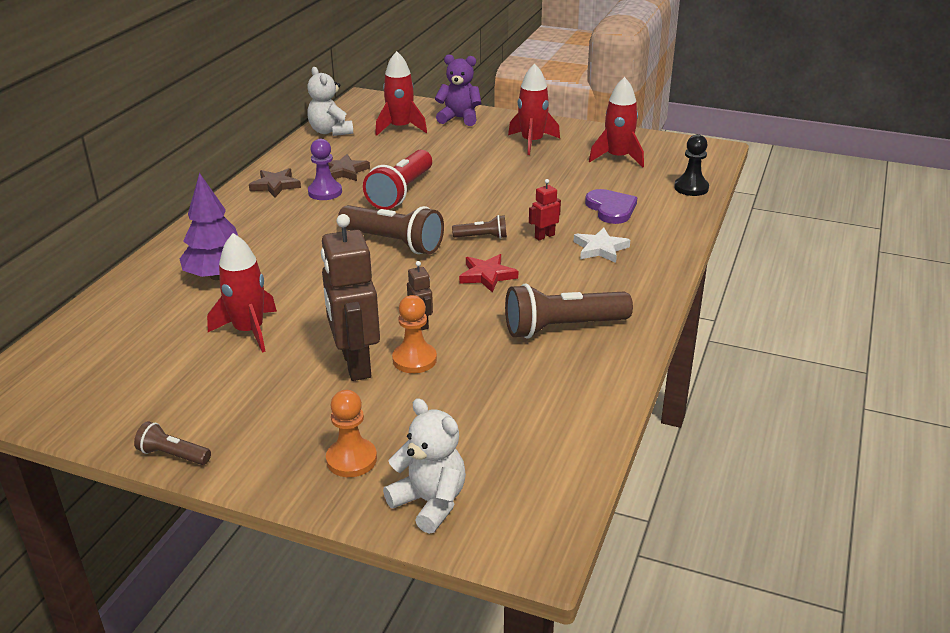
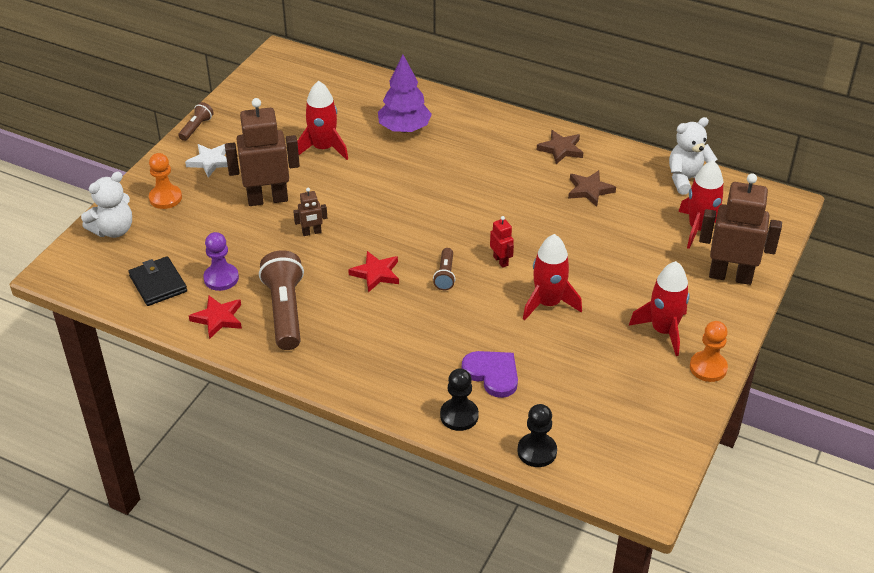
camera: 95 degrees right, 10 degrees up
purple pawn [308,139,342,200] -> purple pawn moved to [203,232,239,291]
brown flashlight [338,205,444,254] -> none
red flashlight [363,150,432,210] -> none
orange pawn [392,295,437,373] -> orange pawn moved to [690,321,728,382]
purple teddy bear [435,54,481,126] -> brown robot [699,173,782,285]
red robot [529,179,561,241] -> red robot moved to [490,216,514,268]
white star [573,227,630,263] -> white star moved to [185,144,228,178]
purple heart [585,189,637,224] -> purple heart turned 120 degrees counterclockwise [462,351,518,398]
red rocket [589,77,644,168] -> red rocket moved to [523,234,582,321]
none -> black wallet [129,256,187,306]
none -> red star [189,295,242,339]
none -> black pawn [440,368,479,431]

